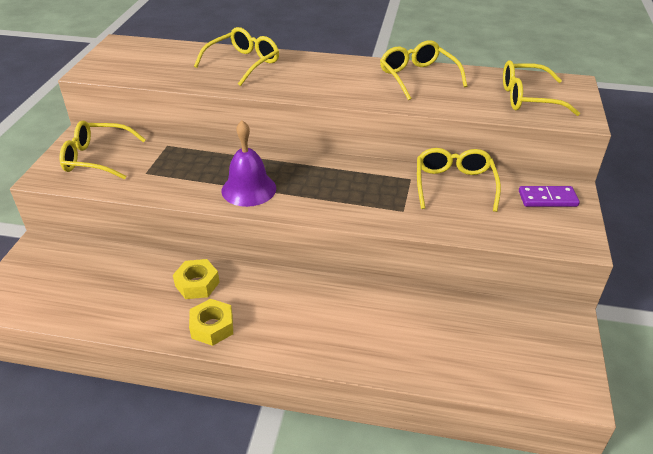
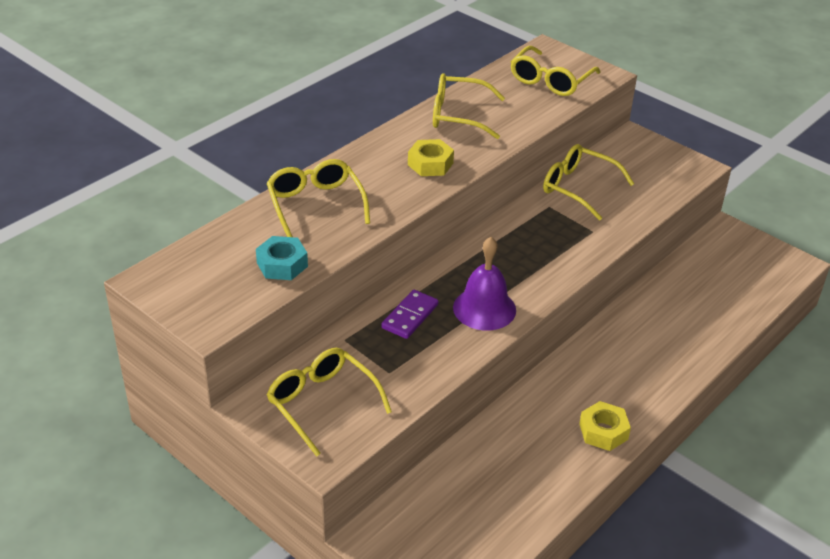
camera: 60 degrees left, 0 degrees up
yellow glasses [59,120,146,179] -> yellow glasses turned 105 degrees clockwise [267,348,392,457]
yellow nut [173,259,220,299] -> yellow nut moved to [408,139,454,176]
purple domino [519,186,580,207] -> purple domino moved to [381,290,438,339]
none -> turquoise nut [256,236,308,280]

